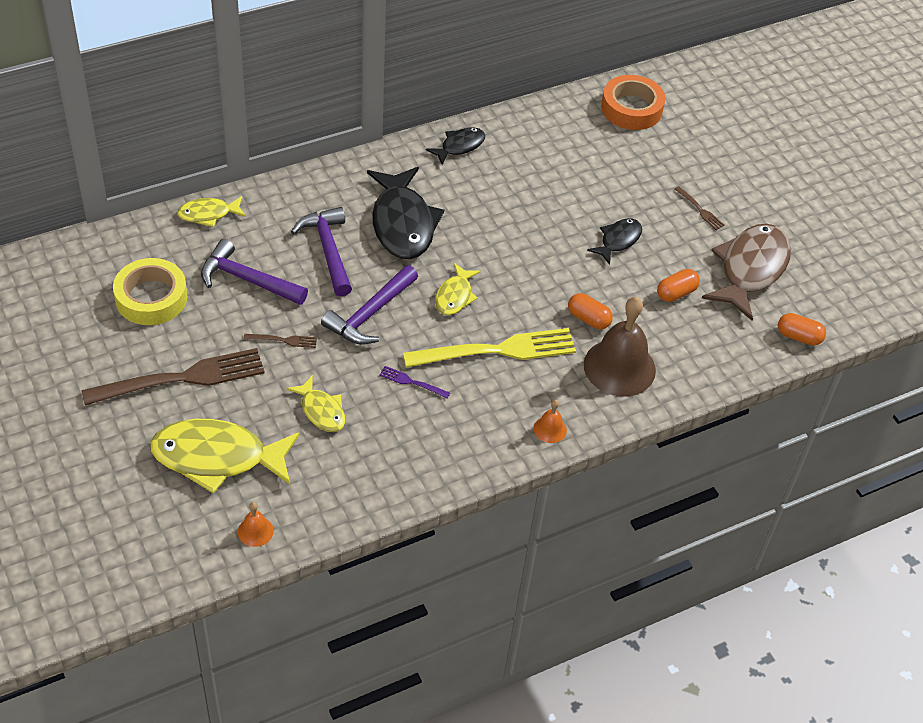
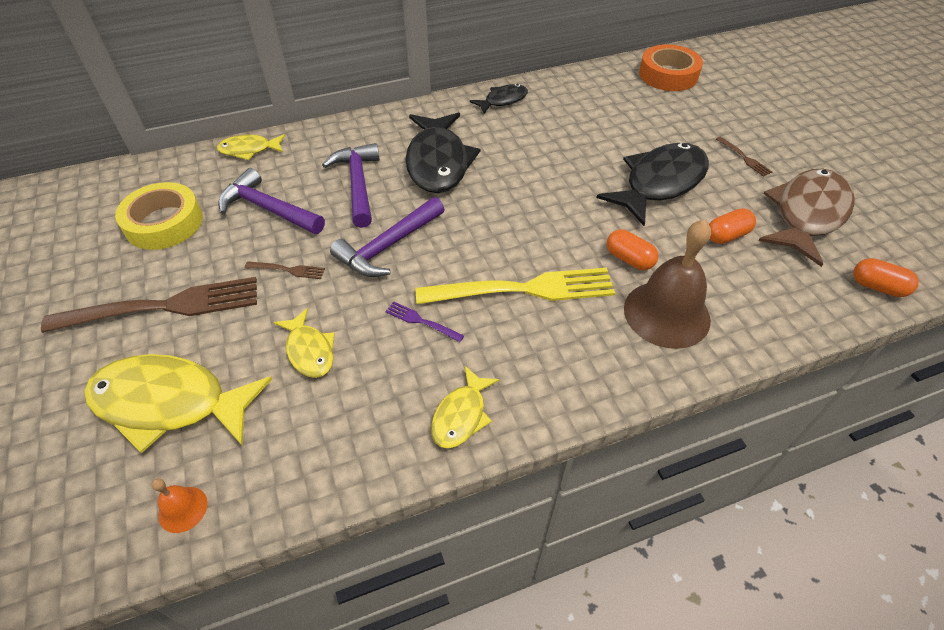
camera: 10 degrees right, 0 degrees up
yellow fish [435,263,481,315] -> yellow fish moved to [431,366,500,448]
orange bell [534,400,567,443] -> none
black fish [587,218,642,265] -> black fish [596,143,709,226], size x1.90

